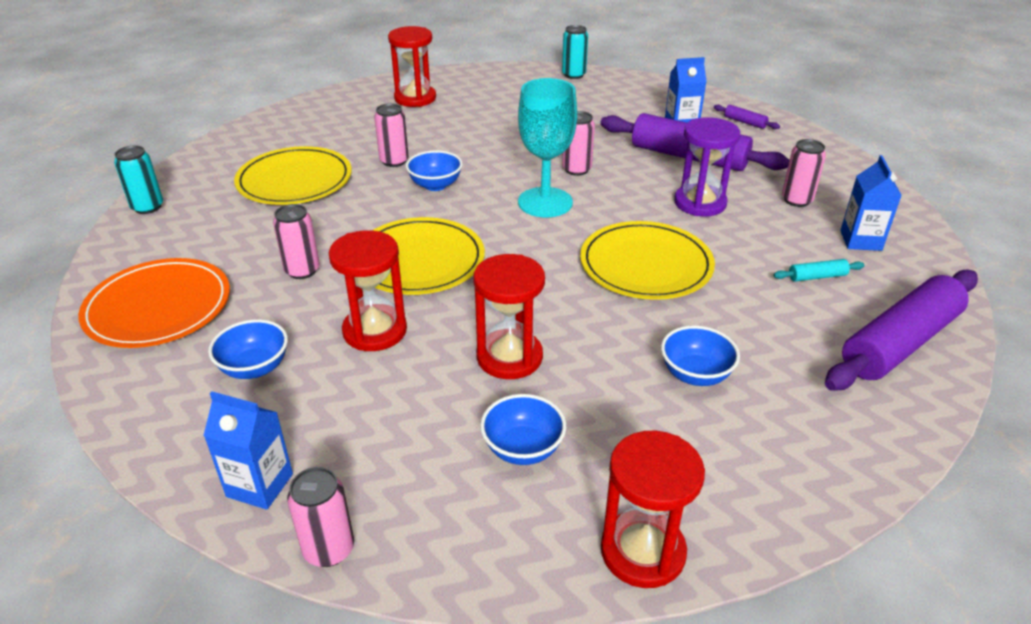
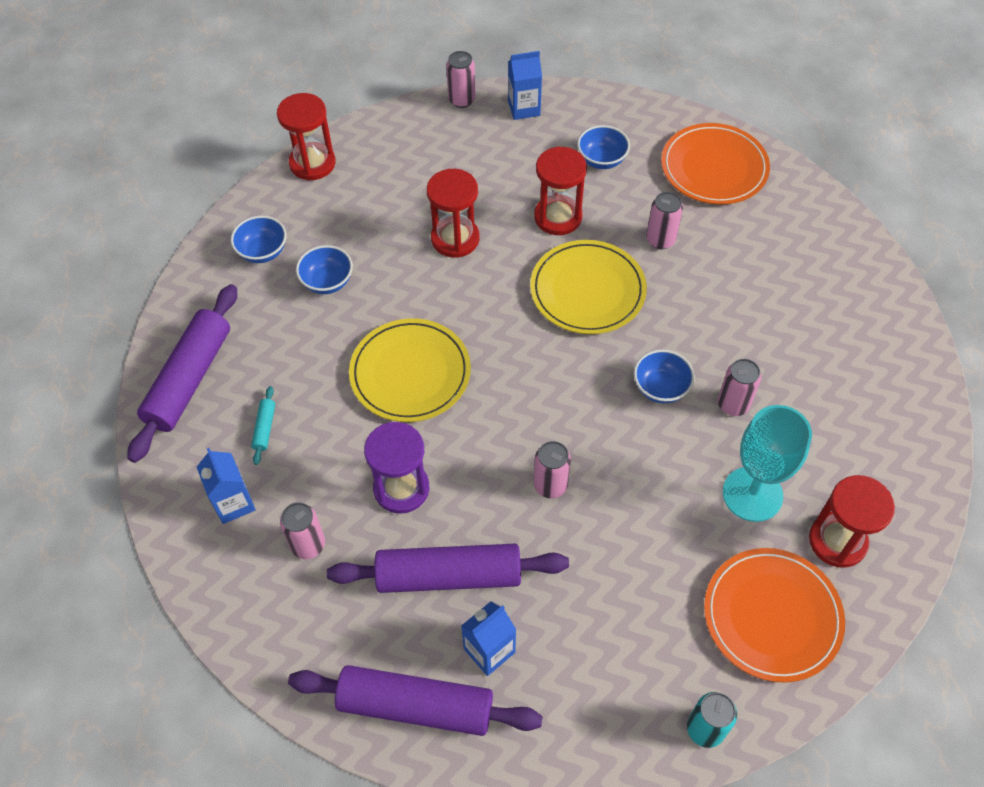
camera: 150 degrees right, 20 degrees up
turquoise can [114,145,163,214] -> none
yellow plate [234,146,352,205] -> none
blue bowl [480,394,566,465] -> blue bowl moved to [231,216,286,263]
turquoise goblet [518,78,577,217] -> turquoise goblet moved to [723,405,812,522]
purple rolling pin [714,105,780,129] -> purple rolling pin [288,665,543,736], size x2.49
turquoise rolling pin [773,259,865,282] -> turquoise rolling pin turned 45 degrees counterclockwise [251,386,275,465]
none -> orange plate [704,548,845,683]

